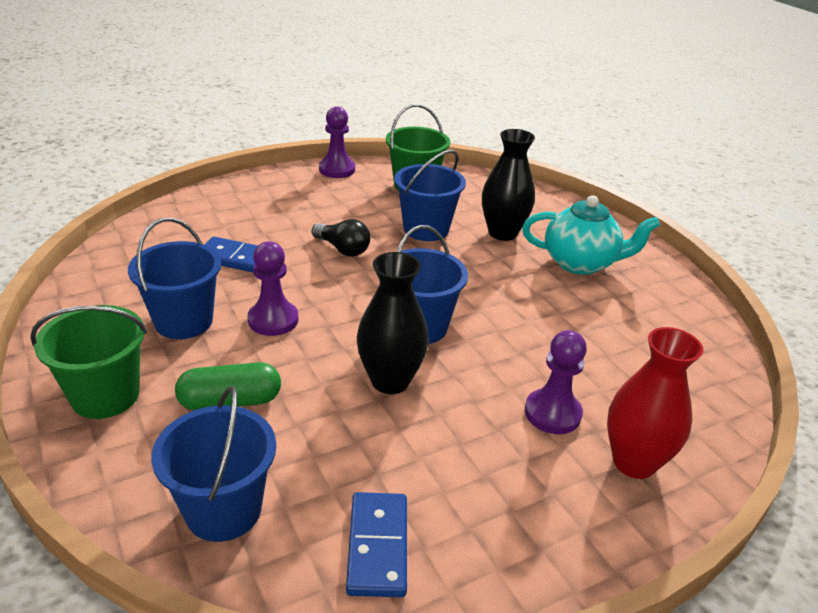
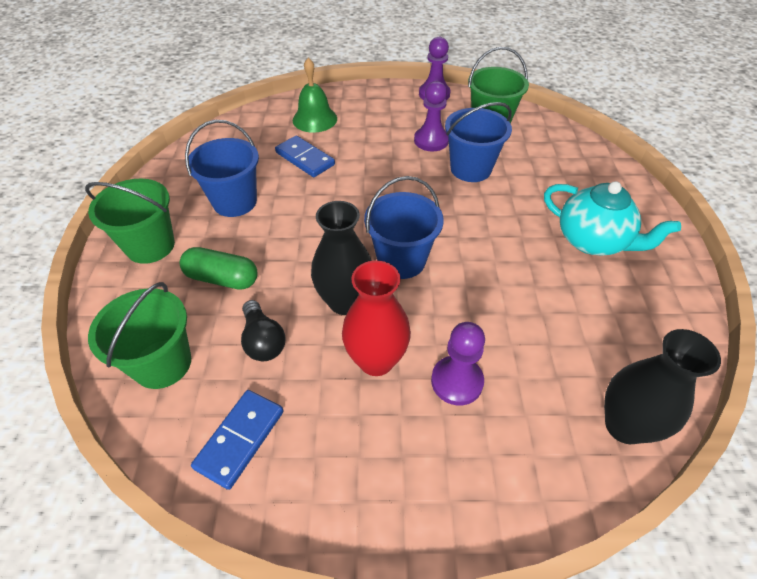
camera: 30 degrees right, 15 degrees up
blue bucket [151,386,276,542] -> green bucket [88,282,191,389]
purple pawn [247,241,298,336] -> purple pawn moved to [414,81,449,151]
black light bulb [312,219,370,257] -> black light bulb moved to [241,300,286,361]
black vase [482,129,535,241] -> black vase moved to [604,329,721,444]
red vase [607,327,703,479] -> red vase moved to [342,260,411,376]
none -> green bell [293,58,337,132]

